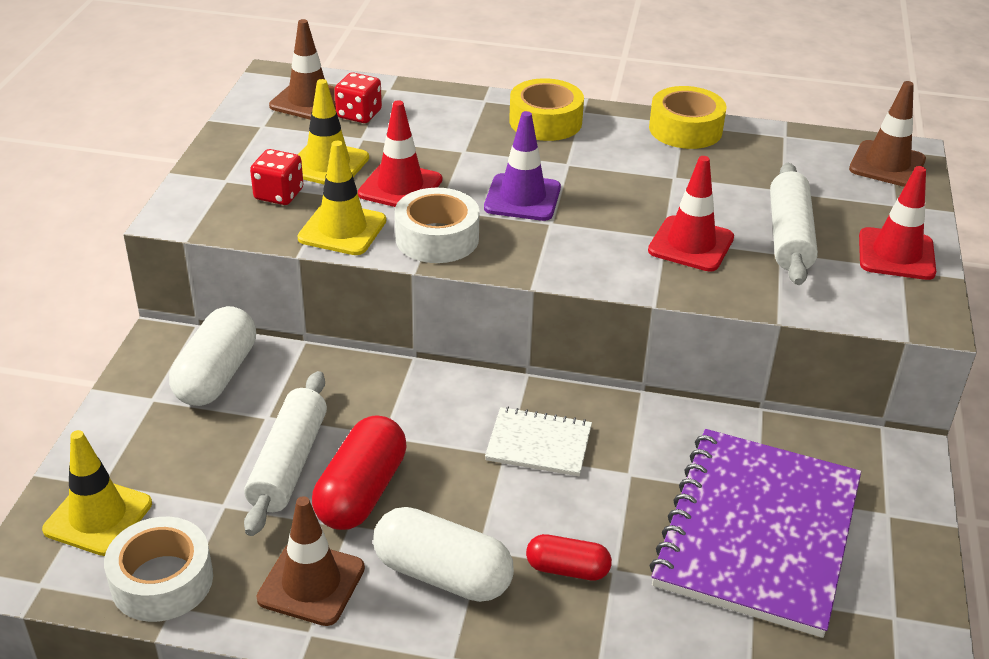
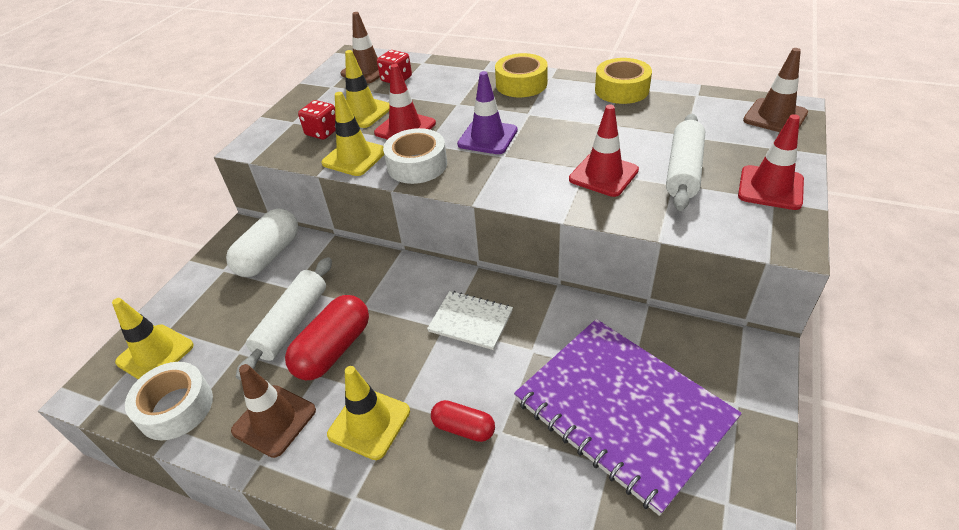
camera: 15 degrees right, 5 degrees up
white capsule [373,507,514,602] -> yellow traffic cone [327,366,410,460]
purple notebook [650,429,861,638] -> purple notebook turned 75 degrees counterclockwise [514,319,742,516]

